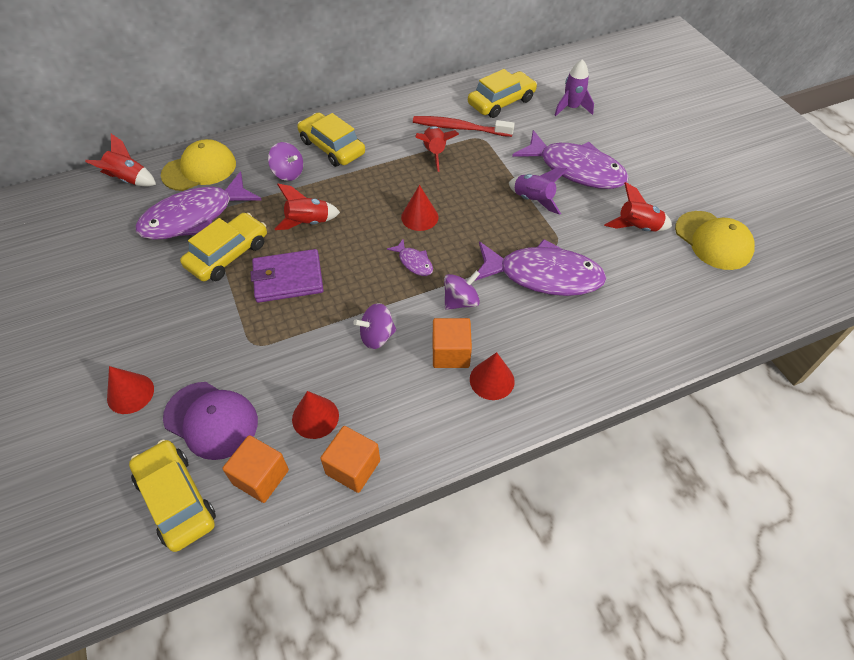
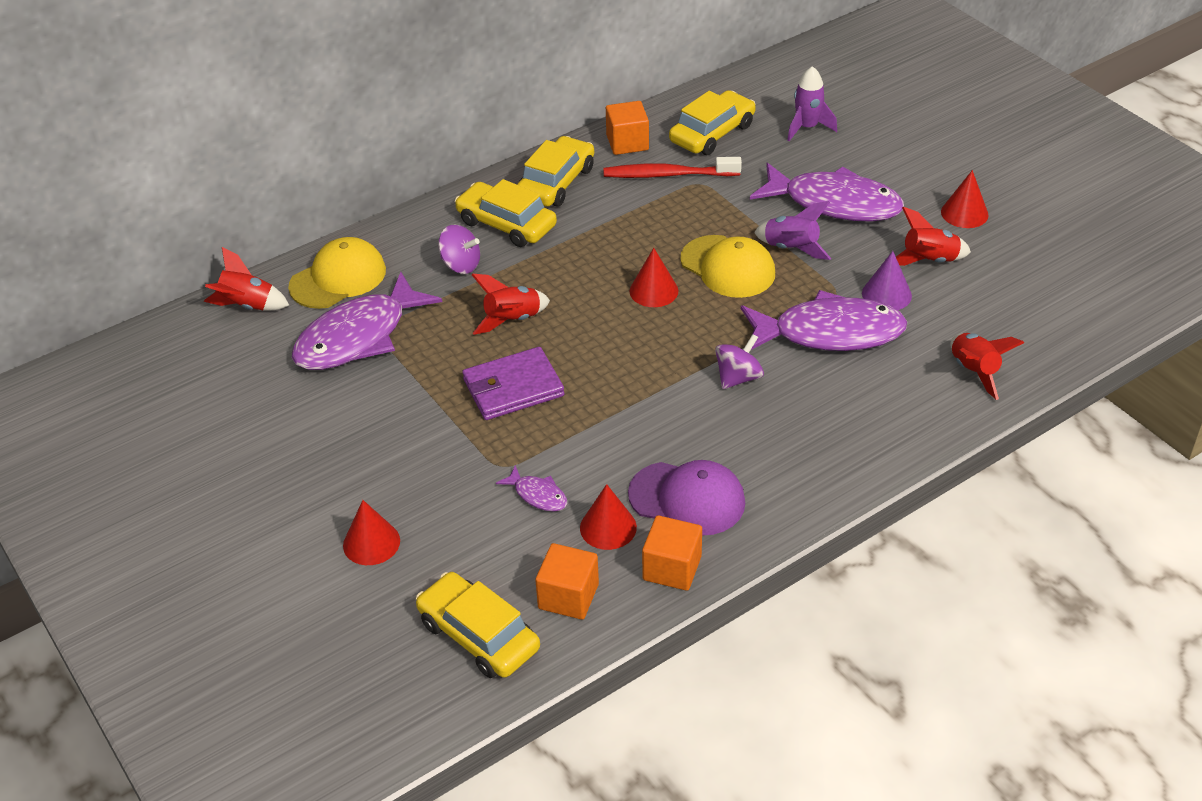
camera: 10 degrees left, 10 degrees down
purple cap [163,382,258,460] -> purple cap moved to [628,460,745,536]
yellow car [180,213,267,281] -> yellow car moved to [517,136,594,207]
purple spinning top [353,303,397,349] -> none
purple fish [387,239,433,276] -> purple fish moved to [496,465,567,512]
red rocket [415,126,459,172] -> red rocket moved to [950,333,1024,400]
orange cube [433,318,472,368] -> orange cube moved to [606,101,649,155]
red cone [470,352,515,400] -> red cone moved to [941,170,989,228]
yellow cap [675,211,755,270] -> yellow cap moved to [680,235,775,298]
none -> purple cone [862,251,912,310]

